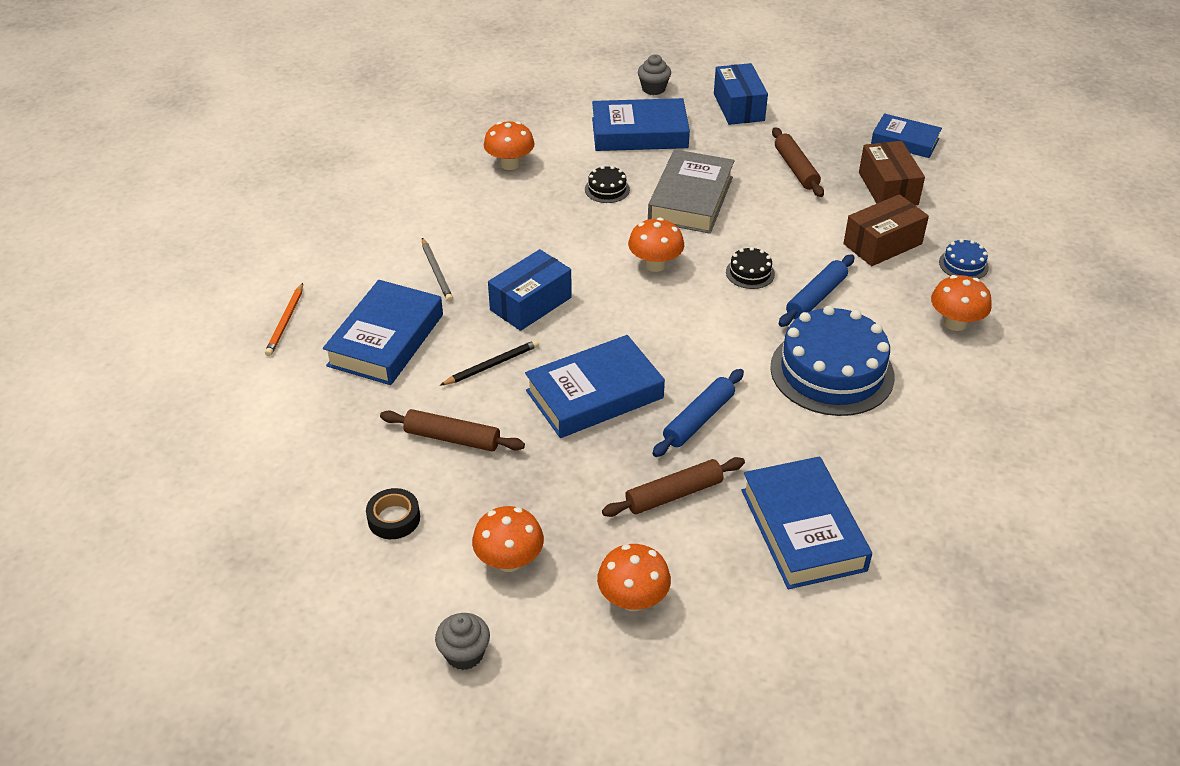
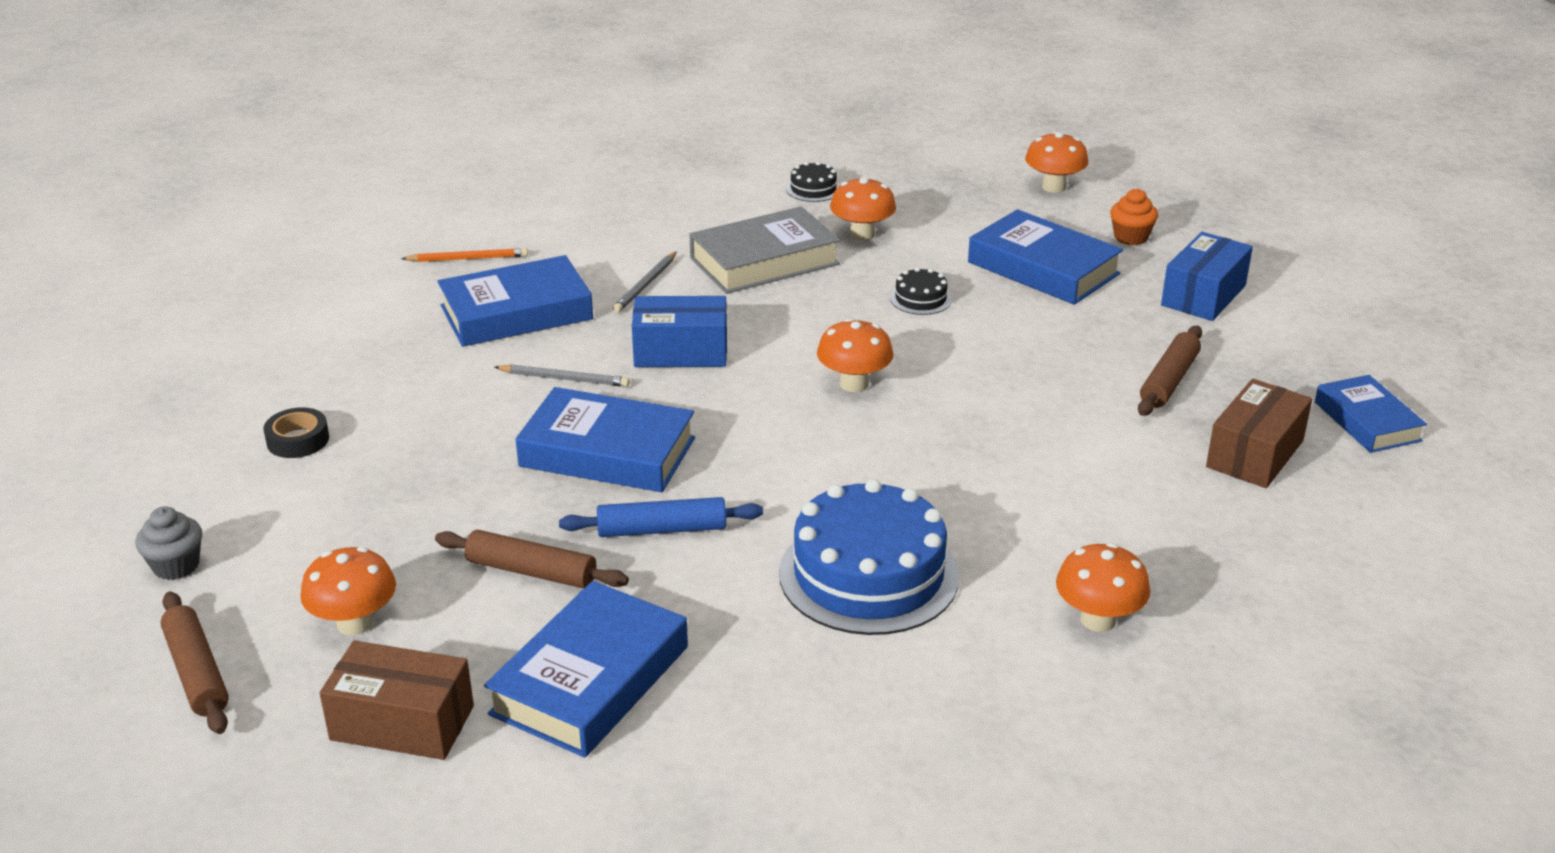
camera: 45 degrees right, 10 degrees down
orange pencil [265,283,303,356] -> orange pencil turned 150 degrees counterclockwise [401,248,528,262]
brown rolling pin [380,409,525,452] -> brown rolling pin moved to [161,592,229,734]
black pencil [441,340,539,385] -> grey pencil [494,364,630,387]
orange mushroom [472,506,544,572] -> orange mushroom moved to [1025,132,1089,193]
grey cupcake [638,54,671,95] -> orange cupcake [1110,188,1158,245]
grey book [648,149,734,234] -> grey book moved to [689,207,840,294]
black cake [726,247,775,289] -> black cake moved to [786,161,840,202]
blue rolling pin [779,255,855,327] -> none
brown box [843,194,929,266] -> brown box moved to [320,641,474,760]
blue cake [939,239,989,279] -> none

